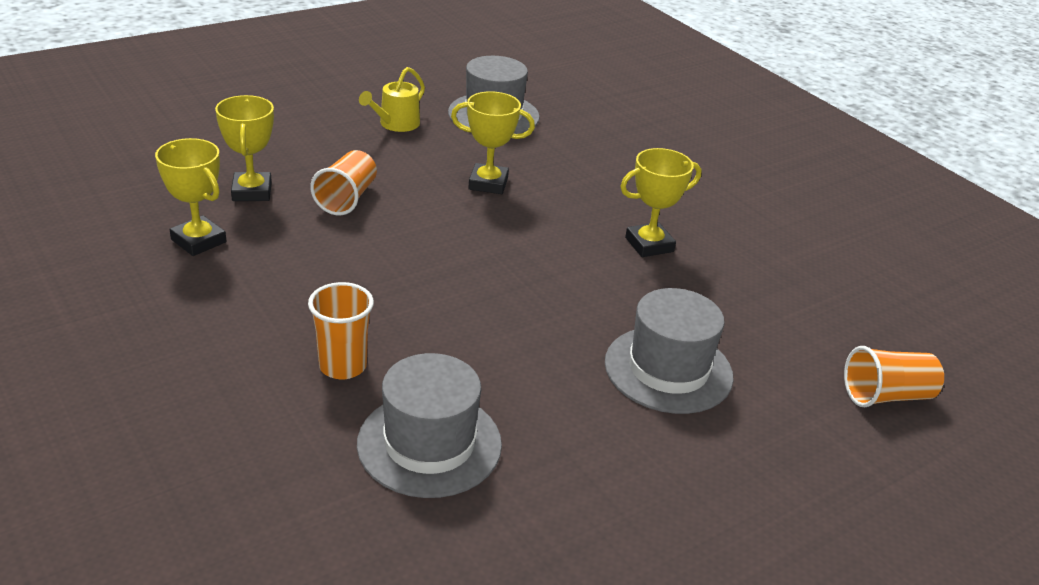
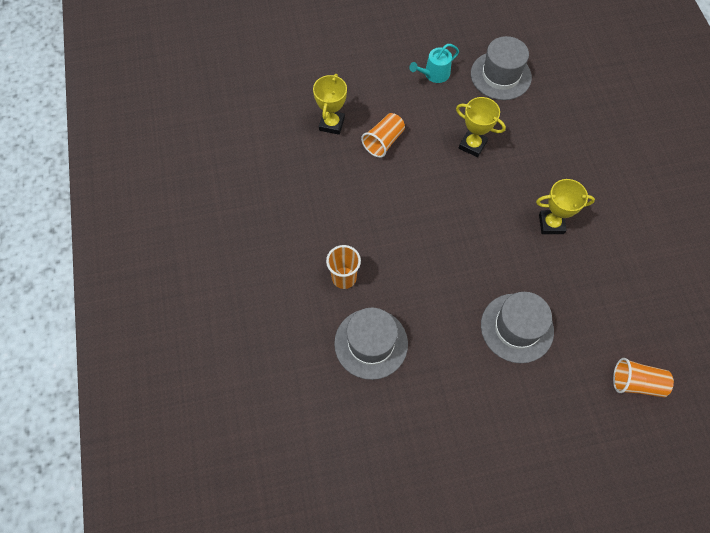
camera: 25 degrees right, 30 degrees up
yellow trophy [155,138,226,256] -> none
yellow watering can [359,67,425,132] -> turquoise watering can [409,44,459,83]

